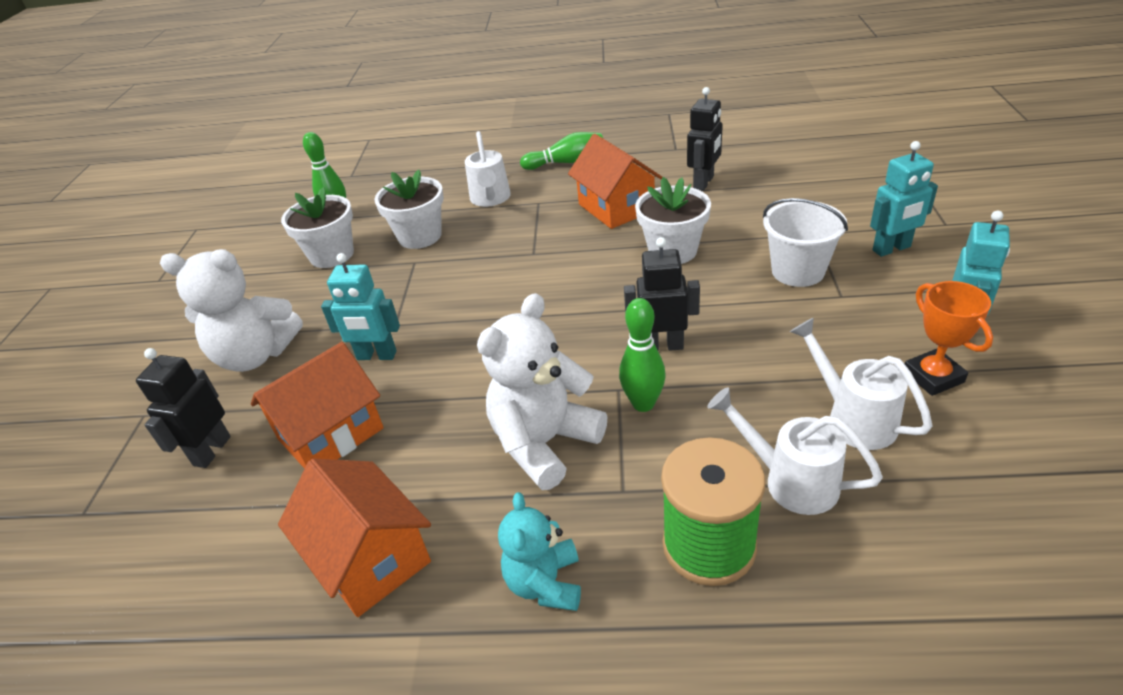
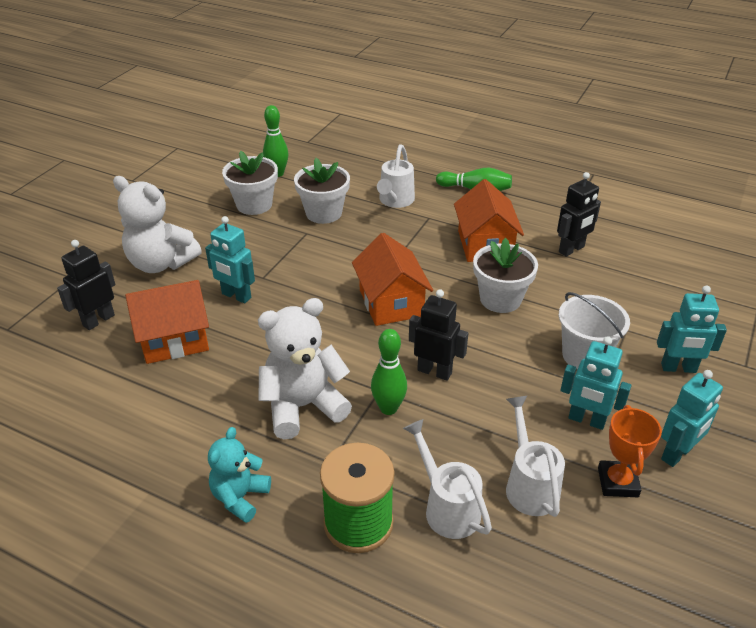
camera: 20 degrees right, 0 degrees up
orange house [278,458,431,617] -> orange house moved to [352,233,433,326]
none -> turquoise robot [560,336,631,430]

